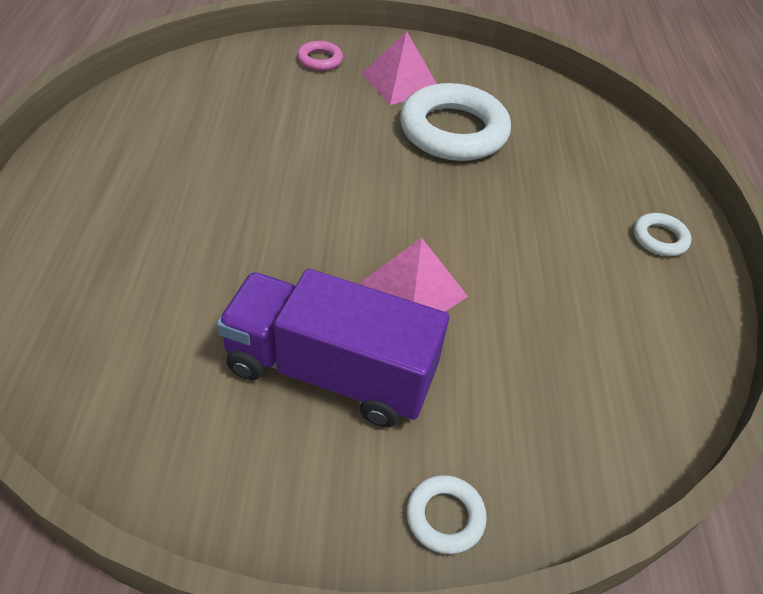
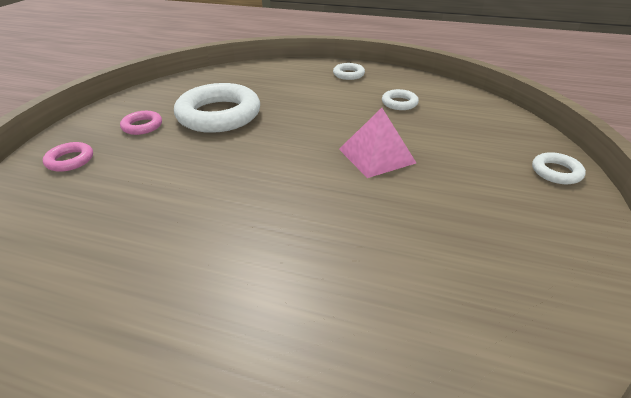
camera: 70 degrees left, 10 degrees down
purple truck [217,269,449,427] -> none
pink pyramid [362,31,437,105] -> pink ring [120,111,162,135]
none -> white ring [382,89,419,110]

